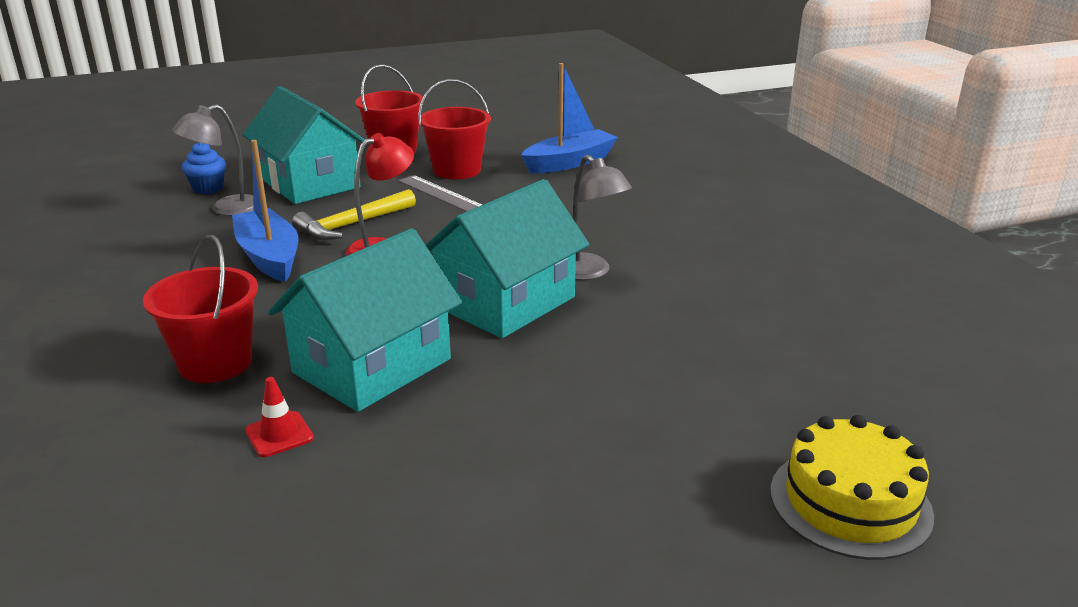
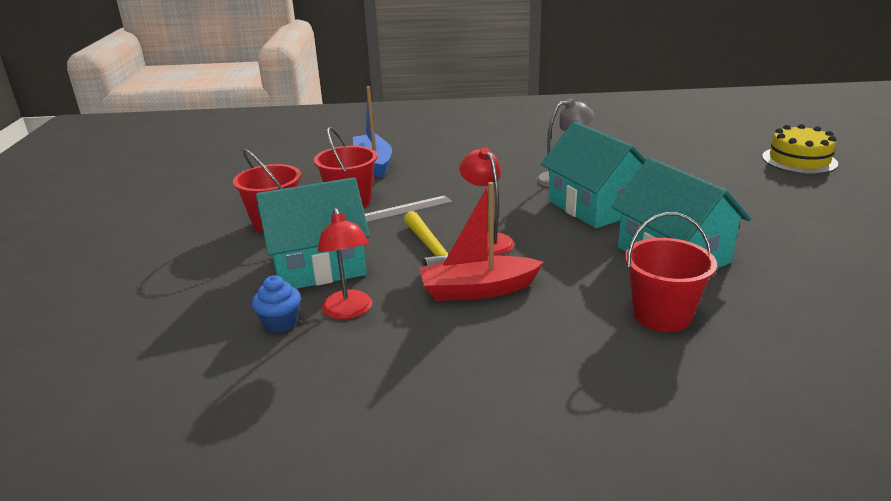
camera: 70 degrees left, 0 degrees up
grey lamp [172,105,254,216] -> red lamp [318,208,372,319]
blue boat [232,140,298,282] -> red boat [419,182,544,301]
red traffic cone [245,377,314,457] -> none

